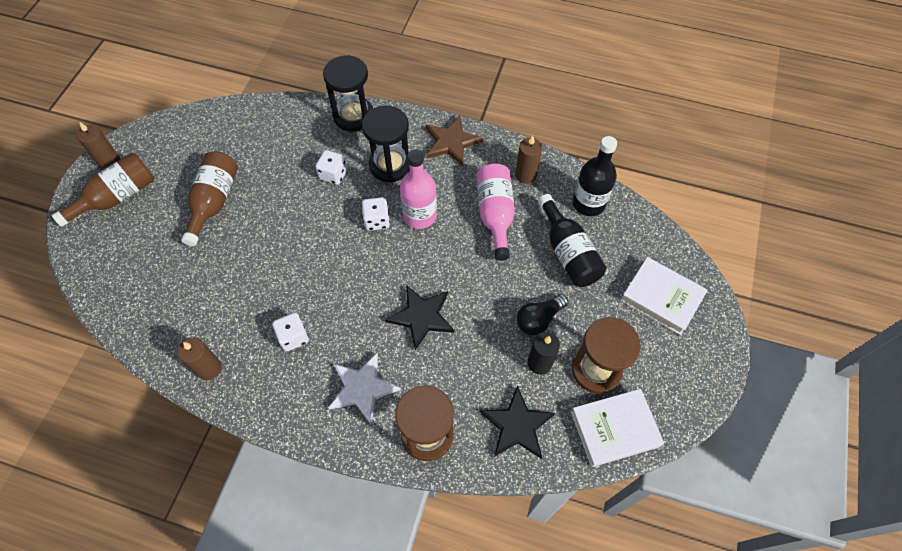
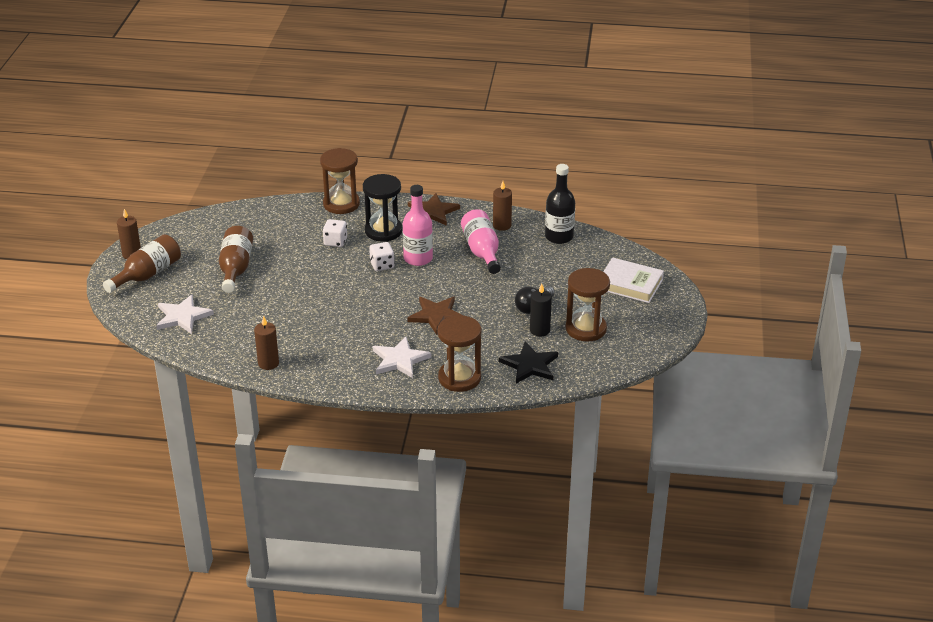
camera: 10 degrees left, 25 degrees down
white dice [272,313,309,352] -> none
black hourglass [323,55,373,132] -> brown hourglass [320,148,360,214]
black star [385,285,454,350] -> brown star [407,297,464,335]
black bottle [538,194,606,287] -> none
white book [571,389,664,467] -> none
none -> white star [156,294,214,334]

